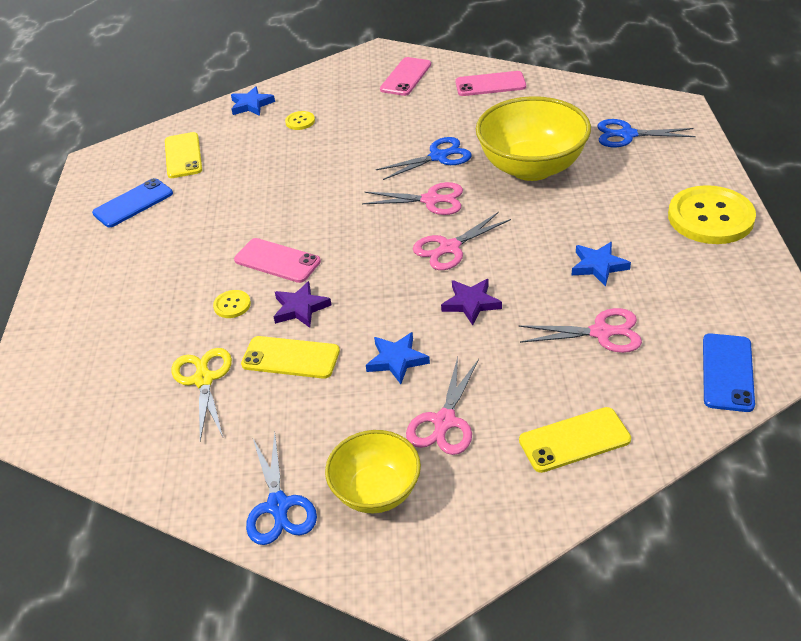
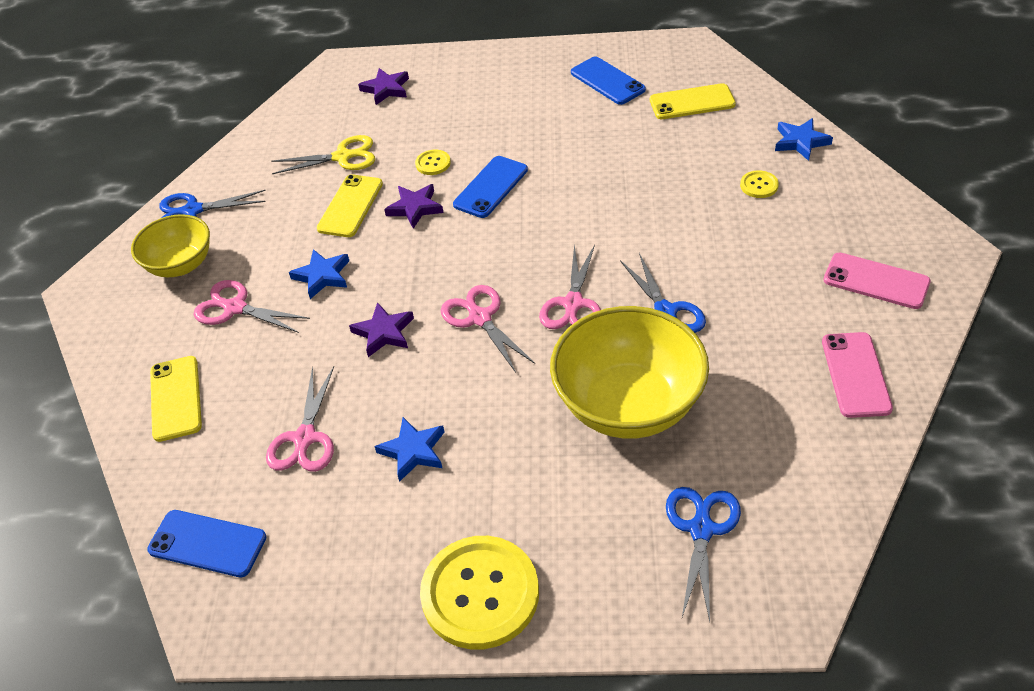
camera: 95 degrees right, 5 degrees up
pink phone [234,238,321,283] -> blue phone [453,156,528,218]
none -> purple star [358,68,409,105]

